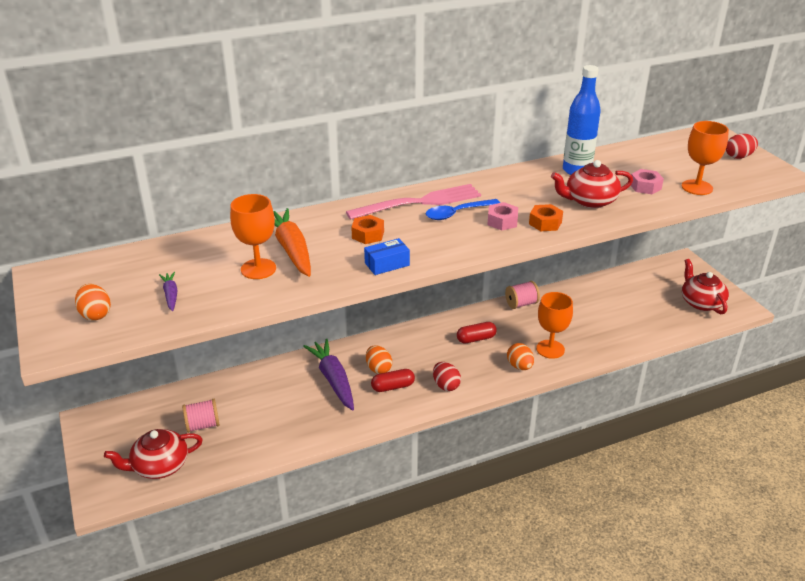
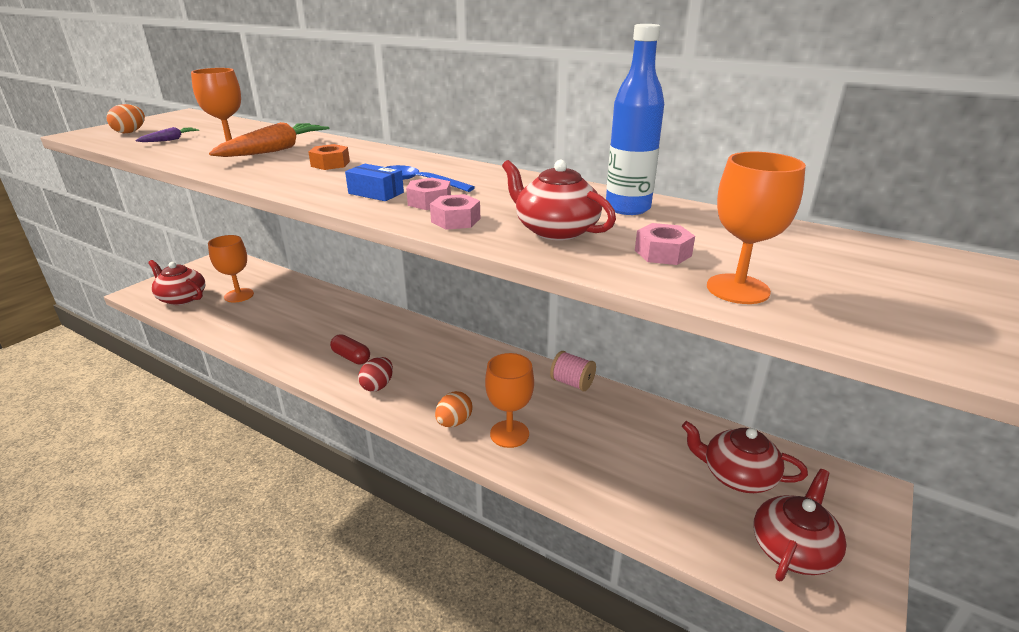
camera: 55 degrees right, 5 degrees down
pink spool [182,399,220,433] -> orange goblet [208,235,254,303]
purple carrot [303,339,354,410] -> none
pink fork [346,184,481,220] -> none
blue box [364,238,410,275] -> blue box moved to [345,164,404,201]
orange egg [366,345,392,374] -> none
red capsule [457,322,497,344] -> none
orange nut [529,204,563,231] -> pink nut [430,194,480,230]
red egg [726,134,758,159] -> none
none -> red teapot [682,421,808,493]

